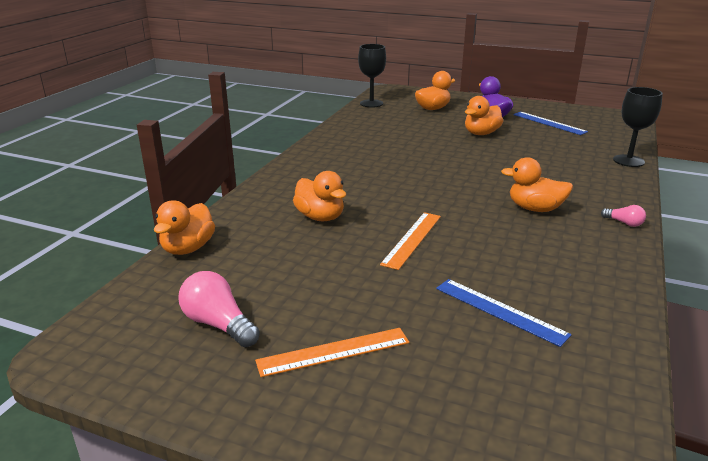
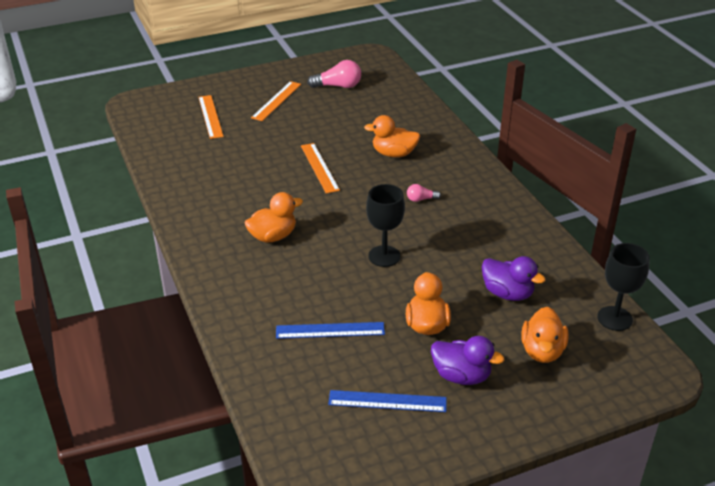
camera: 135 degrees right, 10 degrees up
orange duck [154,200,215,255] -> none
blue ruler [436,279,572,347] -> blue ruler moved to [276,322,385,339]
pink light bulb [601,205,646,227] -> pink light bulb moved to [407,184,441,202]
black goblet [613,87,663,167] -> black goblet moved to [366,184,405,267]
none -> orange ruler [198,95,224,139]
none -> purple duck [482,256,546,301]

